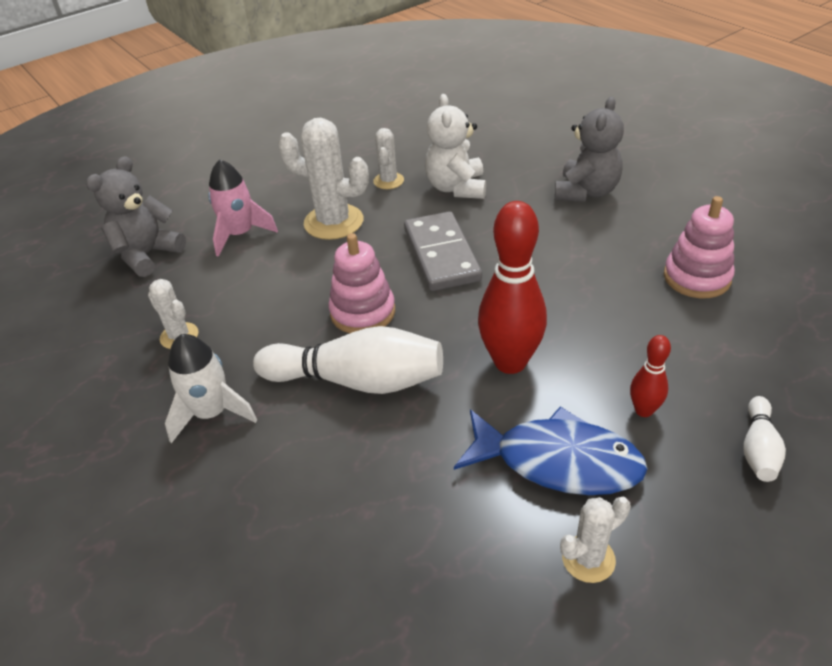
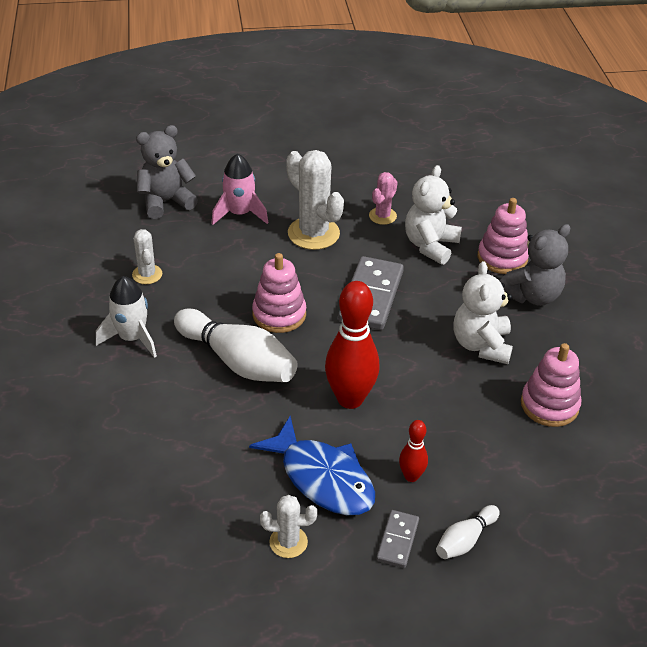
camera: 25 degrees right, 0 degrees up
white cactus [373,128,404,189] -> pink cactus [369,172,398,225]
none -> grey domino [376,510,419,568]
none -> white teddy bear [453,261,513,364]
none -> pink stacking toy [478,198,529,274]

